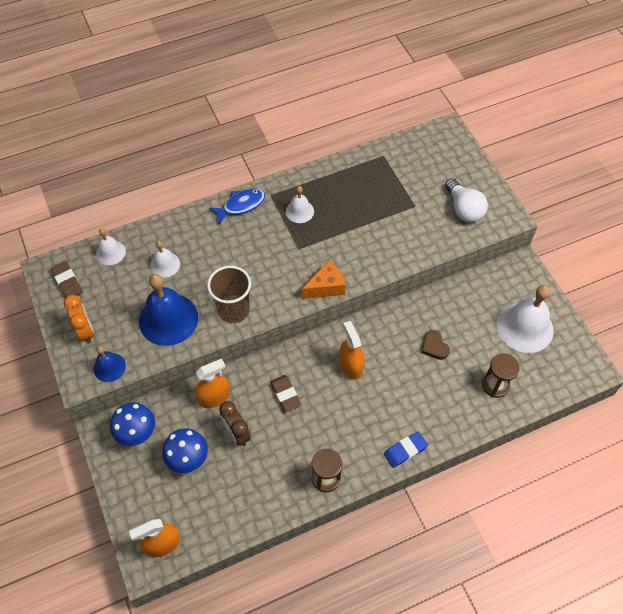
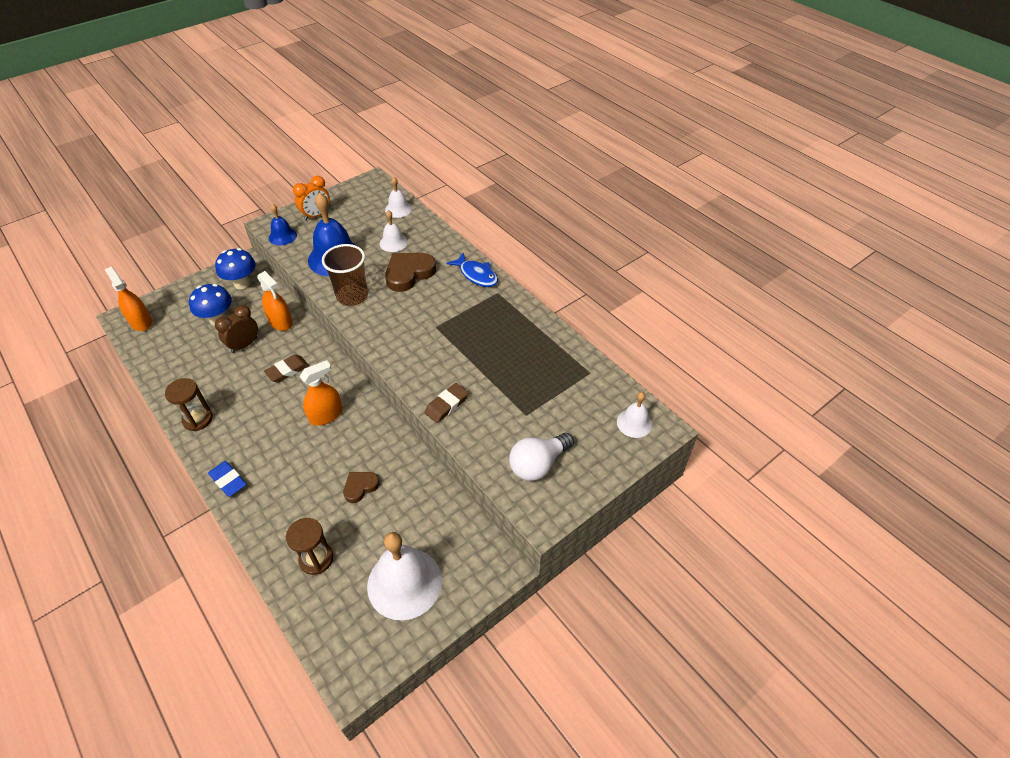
camera: 75 degrees right, 10 degrees down
brown eraser [51,261,83,297] -> brown eraser moved to [424,383,469,423]
white bell [286,186,314,223] -> white bell moved to [617,392,652,438]
orange cheese [302,260,346,299] -> none
none -> brown heart [385,253,436,292]

